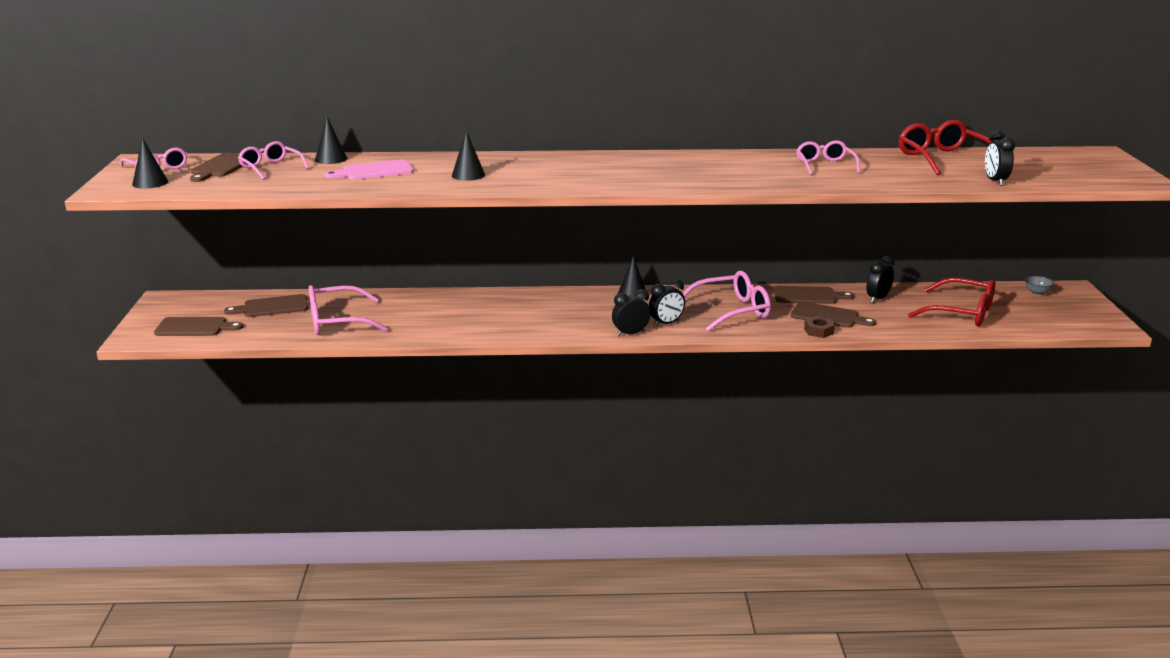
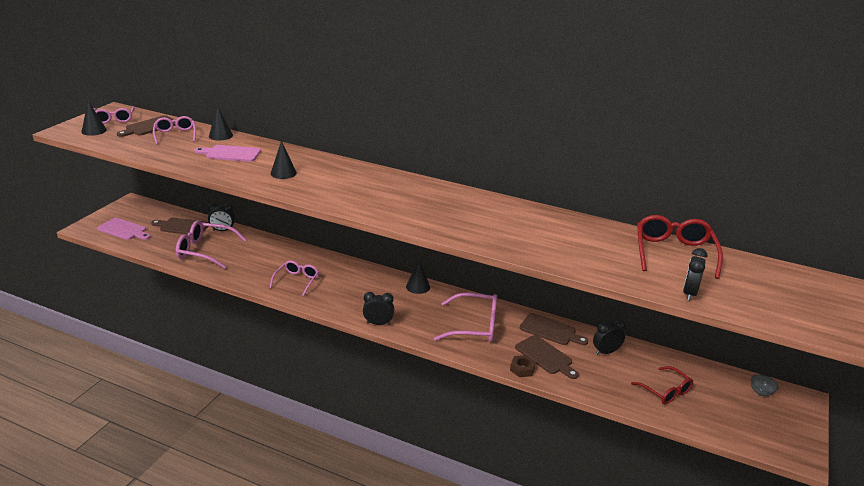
camera: 25 degrees right, 5 degrees up
brown cutting board [154,317,243,336] -> pink cutting board [97,218,151,240]
black clock [649,279,685,327] -> black clock moved to [207,203,235,231]
pink glasses [796,140,860,176] -> pink glasses moved to [269,260,319,296]
red glasses [908,277,995,326] -> red glasses [631,366,693,404], size x0.65

